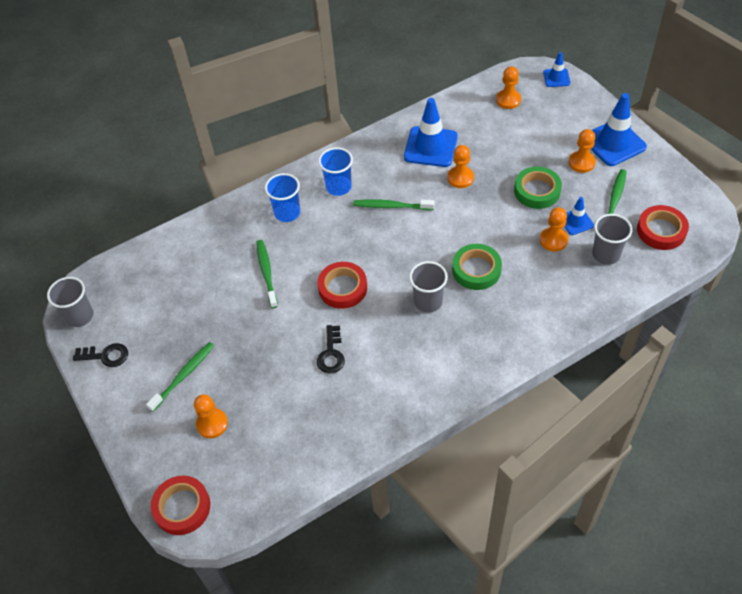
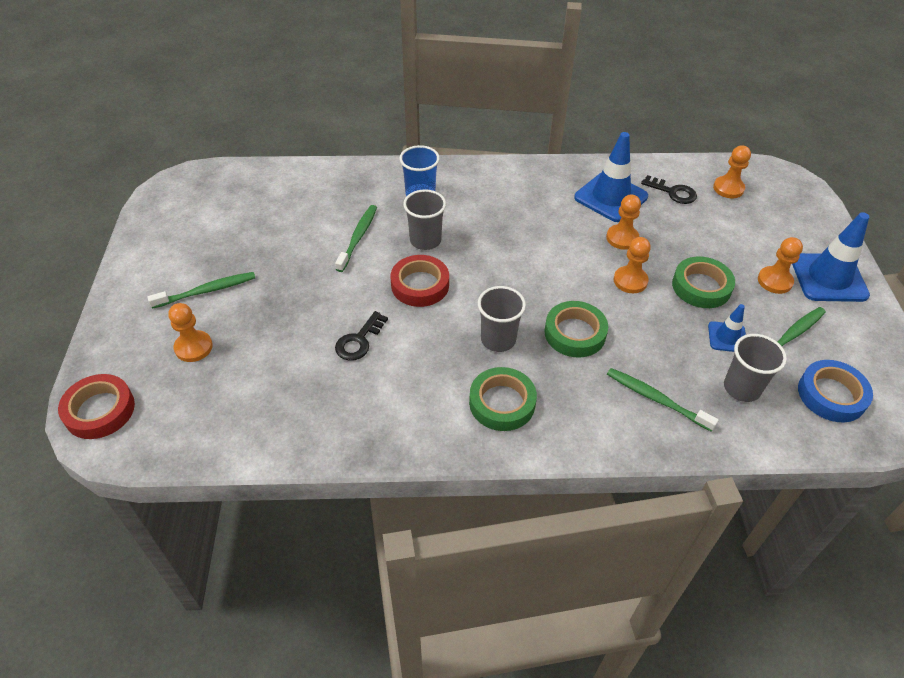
camera: 25 degrees right, 5 degrees down
grey cup [47,277,93,327] -> grey cup moved to [403,189,446,250]
black key [73,343,128,367] -> black key moved to [641,175,697,204]
blue cup [318,147,353,196] -> none
green toothbrush [353,199,434,210] -> green toothbrush moved to [607,368,719,432]
orange pawn [539,207,568,252] -> orange pawn moved to [614,237,651,293]
blue traffic cone [543,52,570,87] -> none
red tape [637,205,689,250] -> blue tape [798,360,873,423]
none -> green tape [469,367,537,431]

